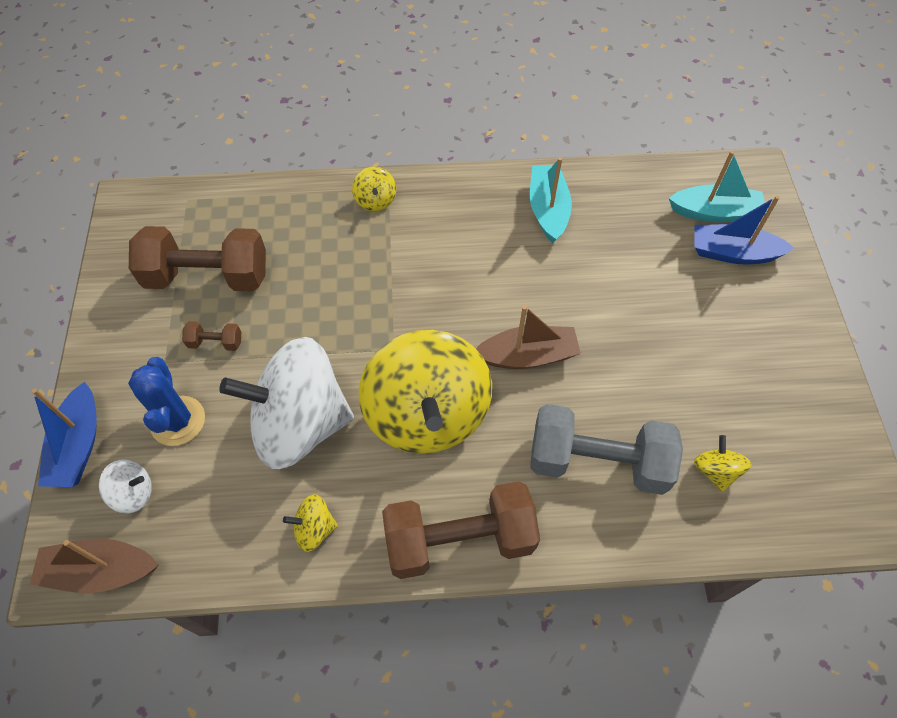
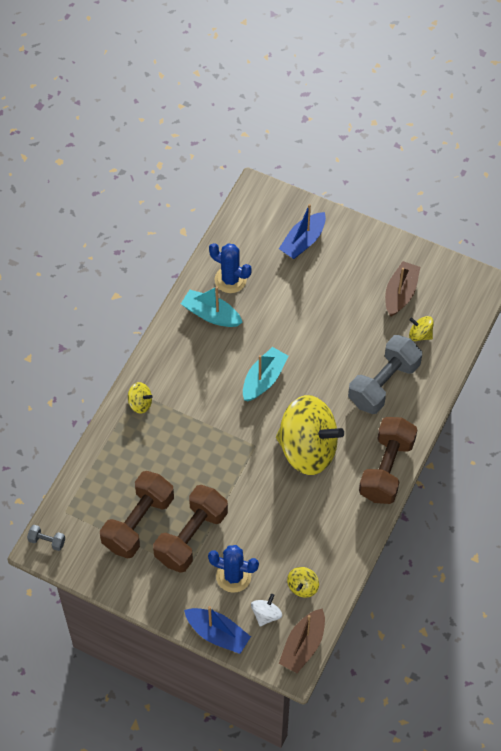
camera: 60 degrees left, 0 degrees up
brown dumbbell [182,321,241,351] -> brown dumbbell [153,485,228,573], size x2.38
white spinning top [219,337,354,469] -> none
yellow spinning top [283,494,338,552] -> yellow spinning top moved to [287,567,319,598]
brown boat [476,305,581,369] -> brown boat moved to [385,261,420,316]
turquoise boat [669,151,766,222] -> turquoise boat moved to [243,347,288,401]
none -> grey dumbbell [27,525,65,551]
none -> blue cactus [209,243,252,293]

